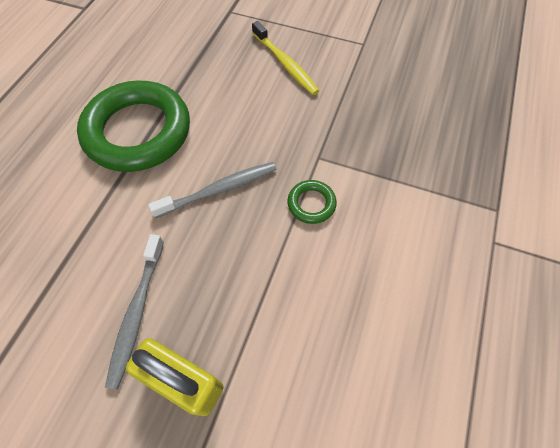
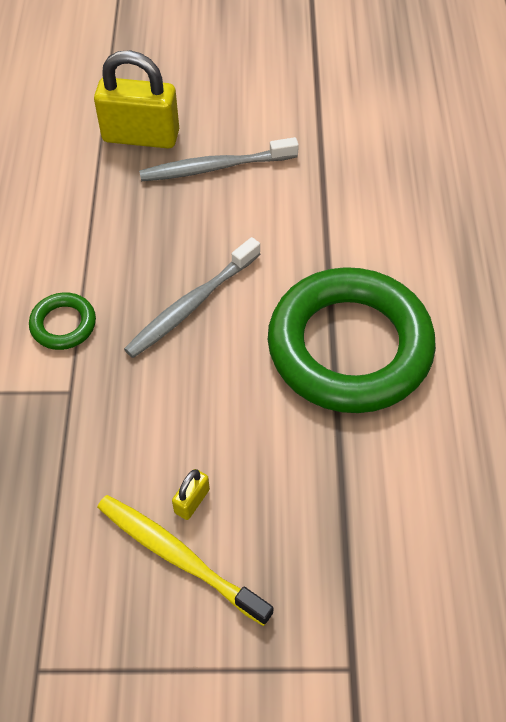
camera: 160 degrees right, 5 degrees down
grey toothbrush [105,234,164,390] -> grey toothbrush turned 90 degrees counterclockwise [139,137,299,181]
none -> yellow padlock [172,469,210,520]

